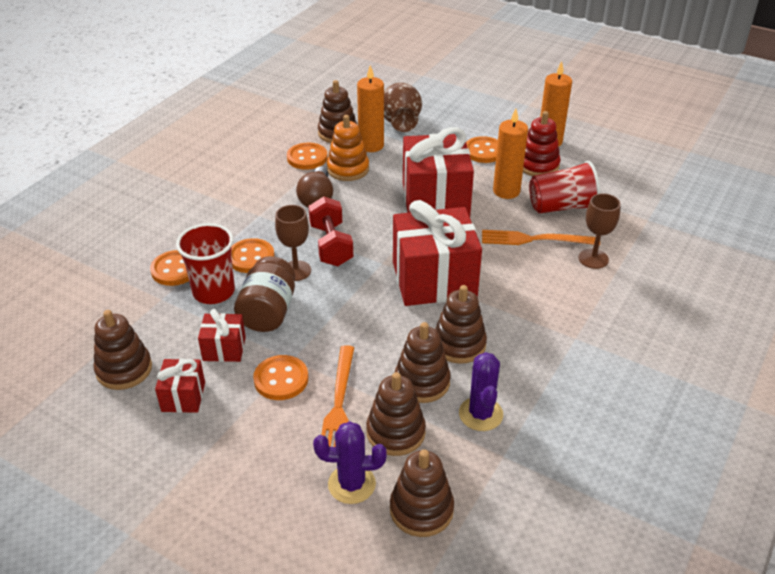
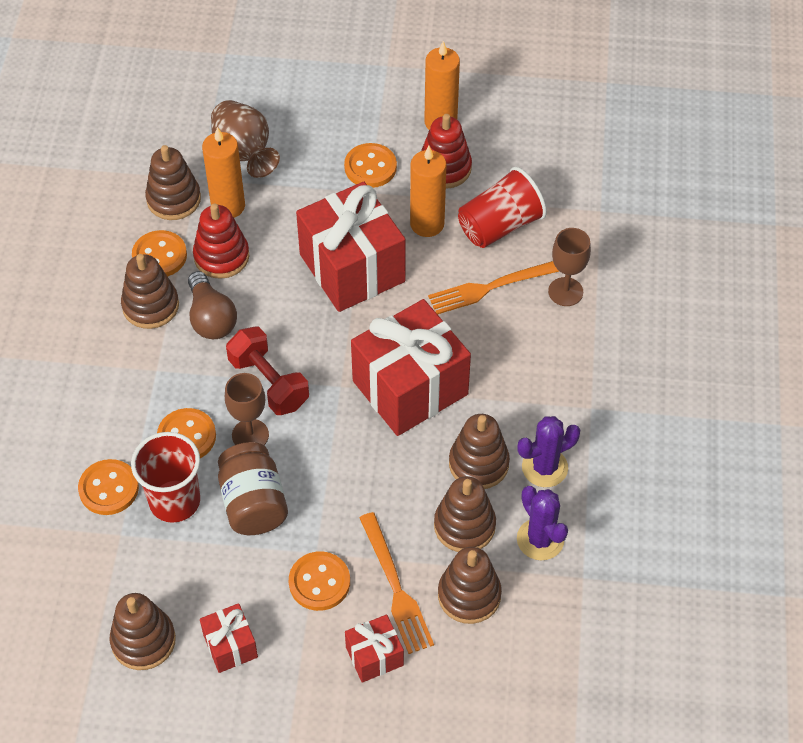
camera: 25 degrees left, 15 degrees up
red gift [198,309,246,362] -> red gift moved to [345,615,404,683]
purple cactus [313,421,387,504] -> purple cactus moved to [517,416,580,487]
orange stacking toy [327,115,369,181] -> red stacking toy [193,204,250,279]
brown stacking toy [390,449,454,537] -> brown stacking toy moved to [121,254,179,329]

